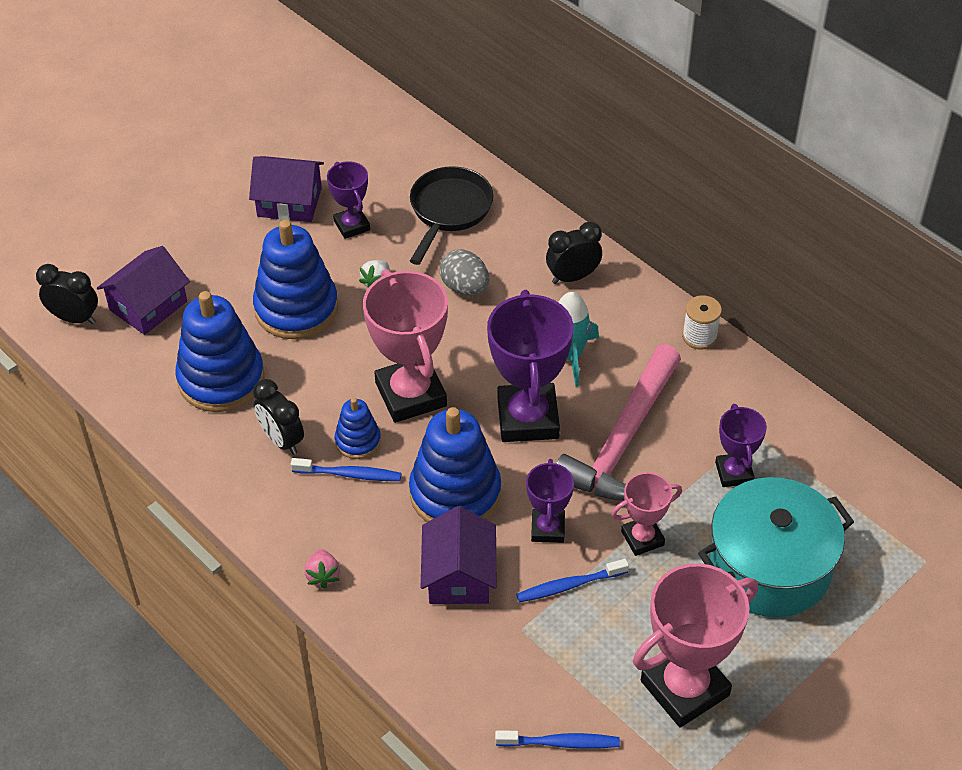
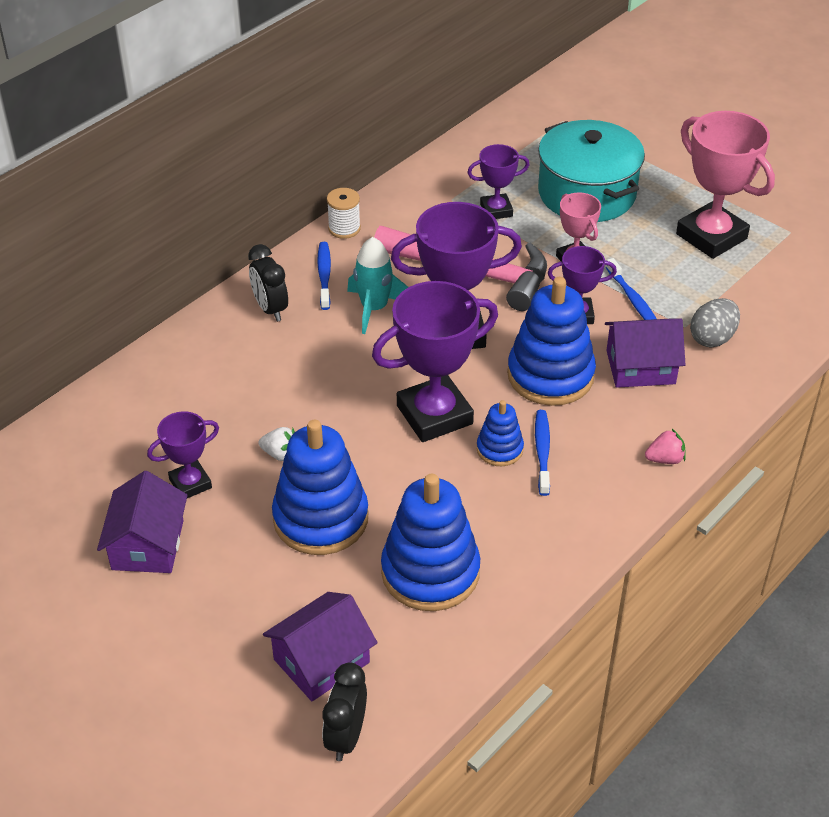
camera: 95 degrees left, 5 degrees down
purple house [97,246,190,335] -> purple house turned 75 degrees counterclockwise [263,592,378,701]
black clock [253,379,304,455] -> none
pink trophy [363,269,448,423] -> purple trophy [372,281,498,442]
black pan [410,166,494,265] -> none
grey egg [439,249,489,295] -> grey egg moved to [690,298,740,348]
blue toothbrush [495,730,620,749] -> blue toothbrush moved to [317,242,331,310]

